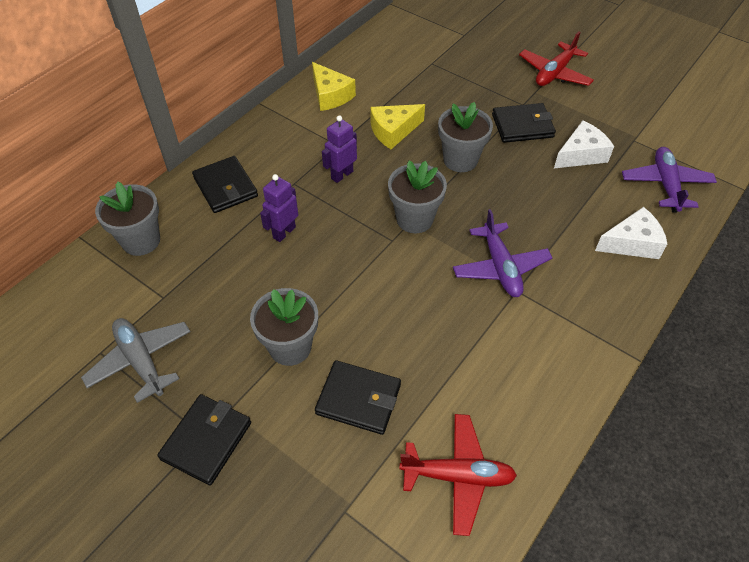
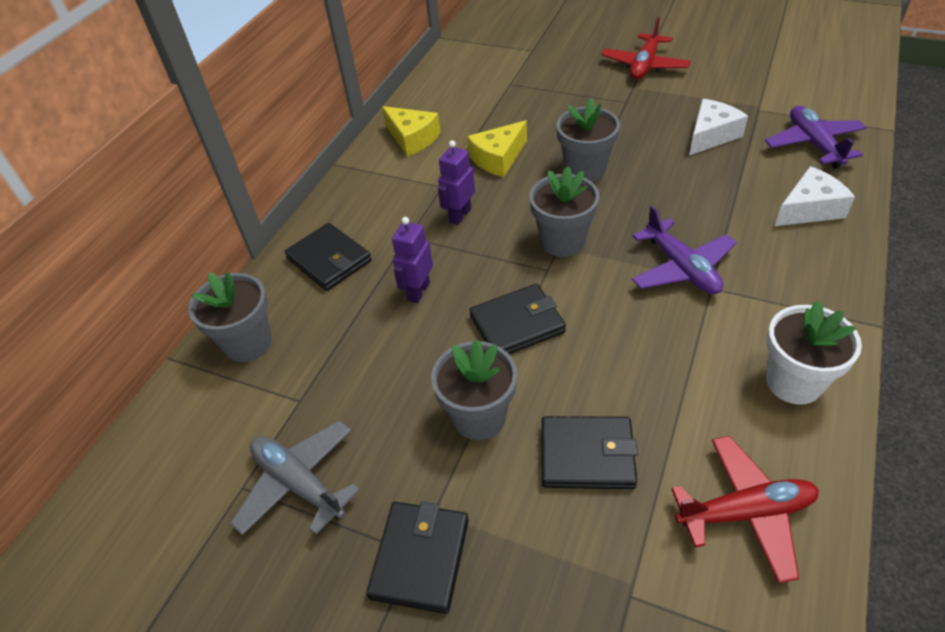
camera: 10 degrees left, 5 degrees down
black wallet [492,103,556,143] -> black wallet moved to [469,284,566,354]
none -> white flower pot [766,300,862,405]

